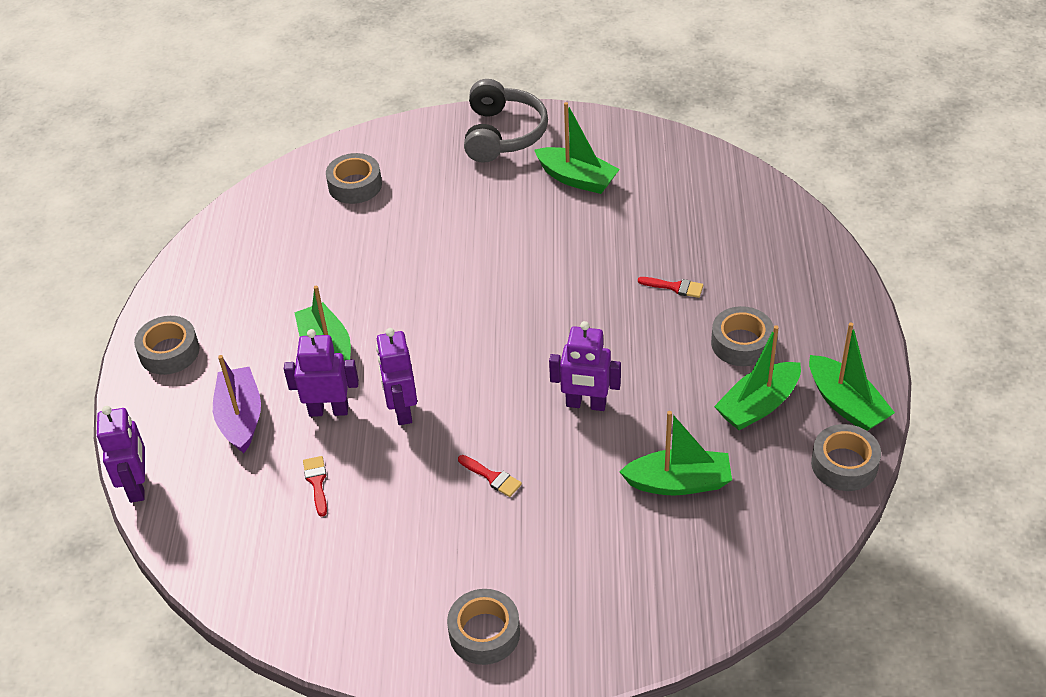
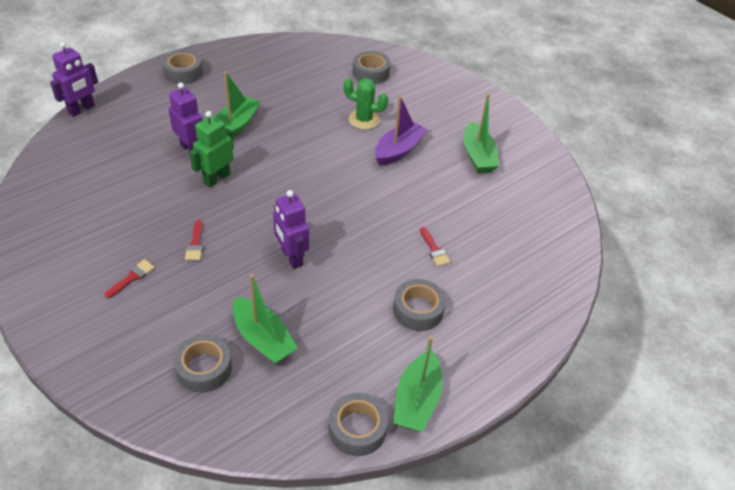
camera: 45 degrees right, 0 degrees up
purple boat [213,355,261,453] -> purple boat moved to [375,96,428,166]
red brush [303,456,327,517] -> red brush moved to [105,259,155,298]
purple robot [376,328,417,425] -> green robot [189,111,234,188]
grey tape [447,589,520,665] -> grey tape moved to [173,334,232,393]
grey headphones [464,79,548,163] -> none
green boat [714,325,801,430] -> none
none -> green cactus [343,78,388,129]

